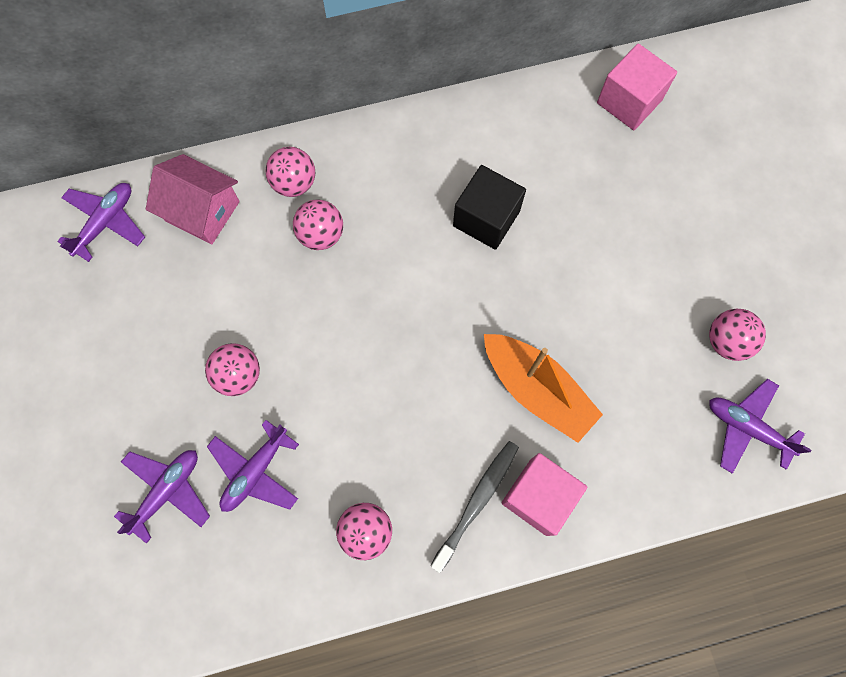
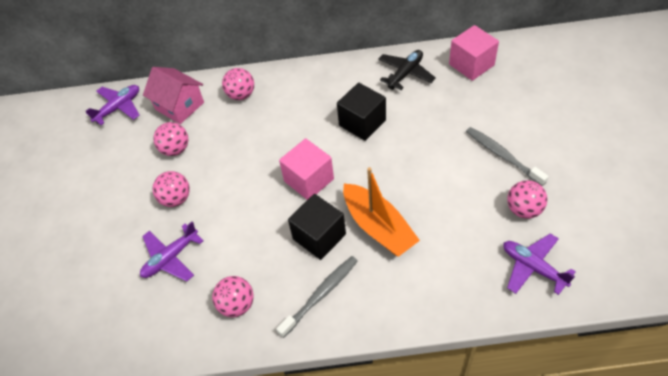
camera: 15 degrees right, 20 degrees down
purple plane [114,450,210,543] -> none
pink ball [293,200,343,250] -> pink ball moved to [153,122,188,156]
pink cube [502,453,587,536] -> pink cube moved to [279,138,334,200]
none -> black cube [288,194,346,260]
none -> black plane [379,50,436,90]
none -> grey toothbrush [466,127,549,186]

